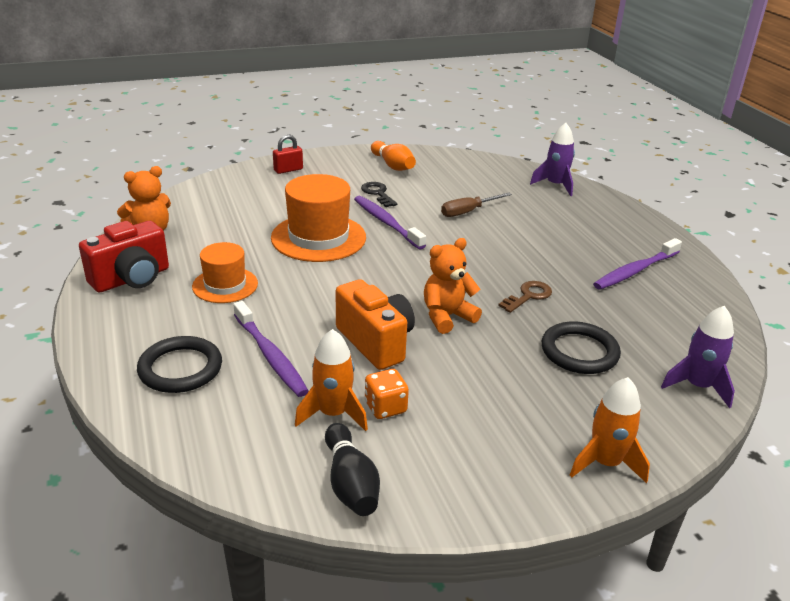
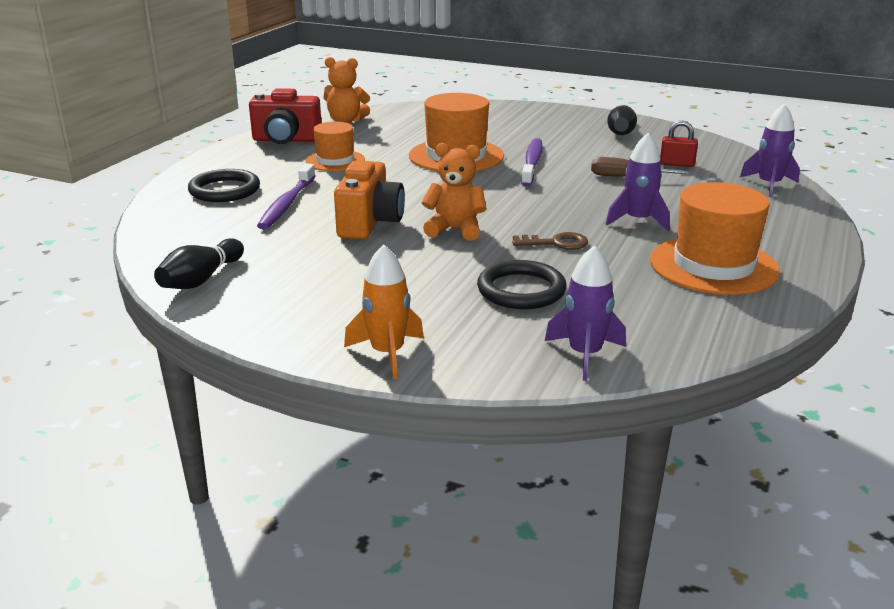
camera: 45 degrees right, 5 degrees down
red padlock [273,135,303,174] -> red padlock moved to [660,120,698,167]
orange rocket [295,329,368,431] -> none
black key [361,182,397,207] -> none
orange dice [365,369,409,419] -> none
orange bowling pin [371,141,416,171] -> black bowling pin [607,105,637,135]
purple toothbrush [593,238,682,290] -> orange hat [650,182,780,295]
none -> purple rocket [605,133,670,231]

